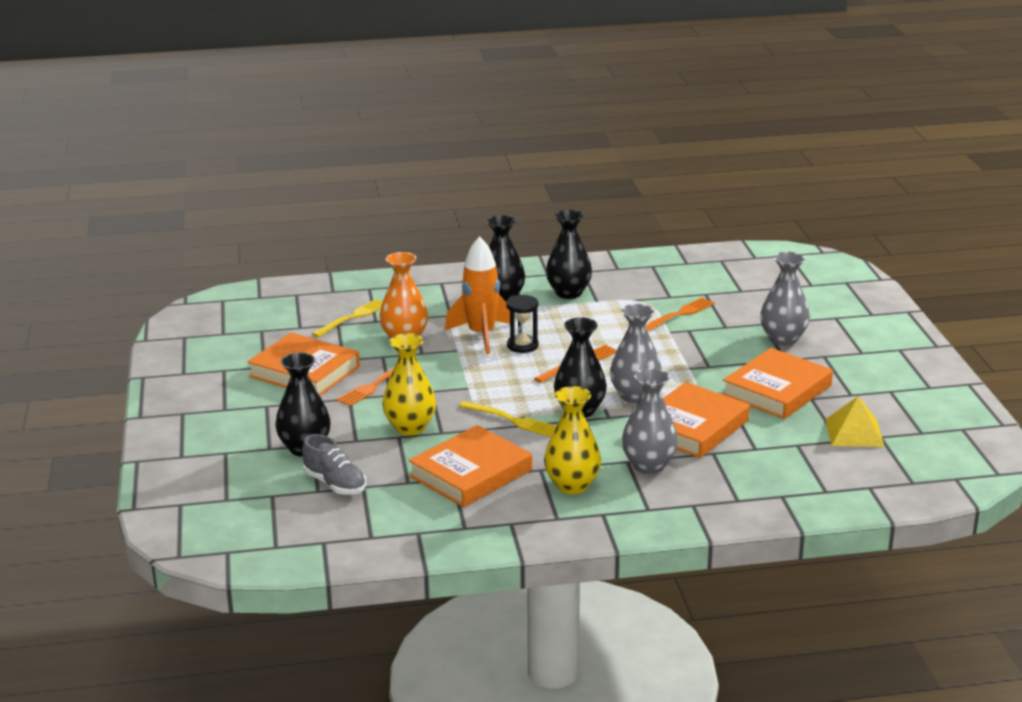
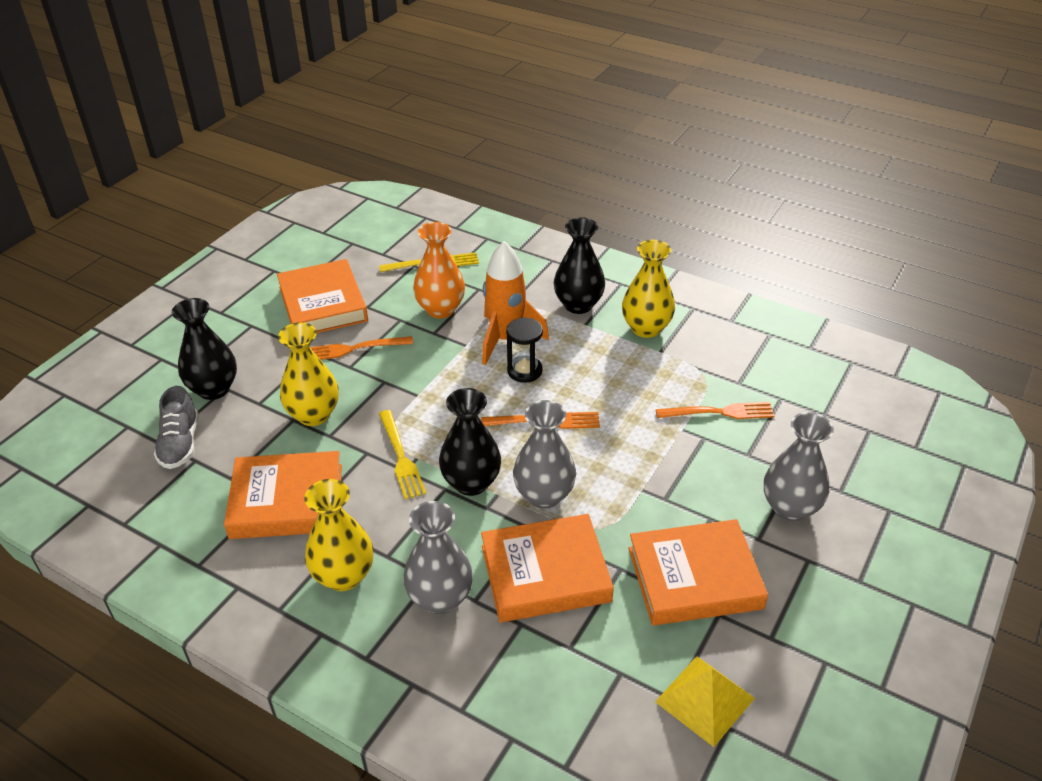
camera: 40 degrees right, 15 degrees up
black vase [546,210,592,299] -> yellow vase [622,240,675,338]

